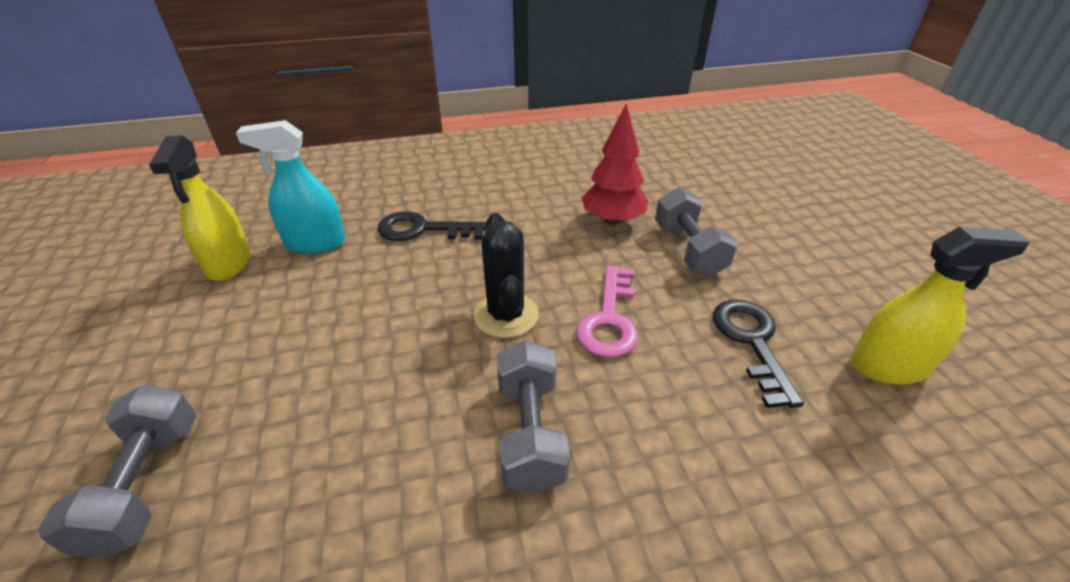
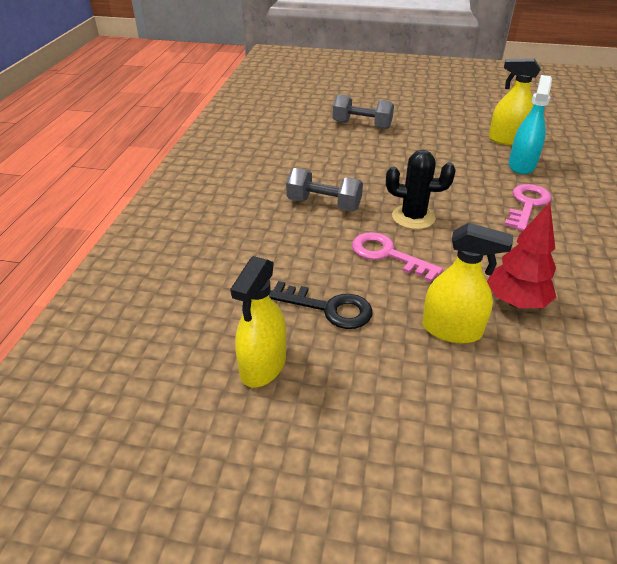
camera: 115 degrees right, 0 degrees up
black key [377,211,486,241] -> pink key [504,184,552,231]
grey dumbbell [655,187,738,276] -> yellow spray bottle [422,223,513,344]

